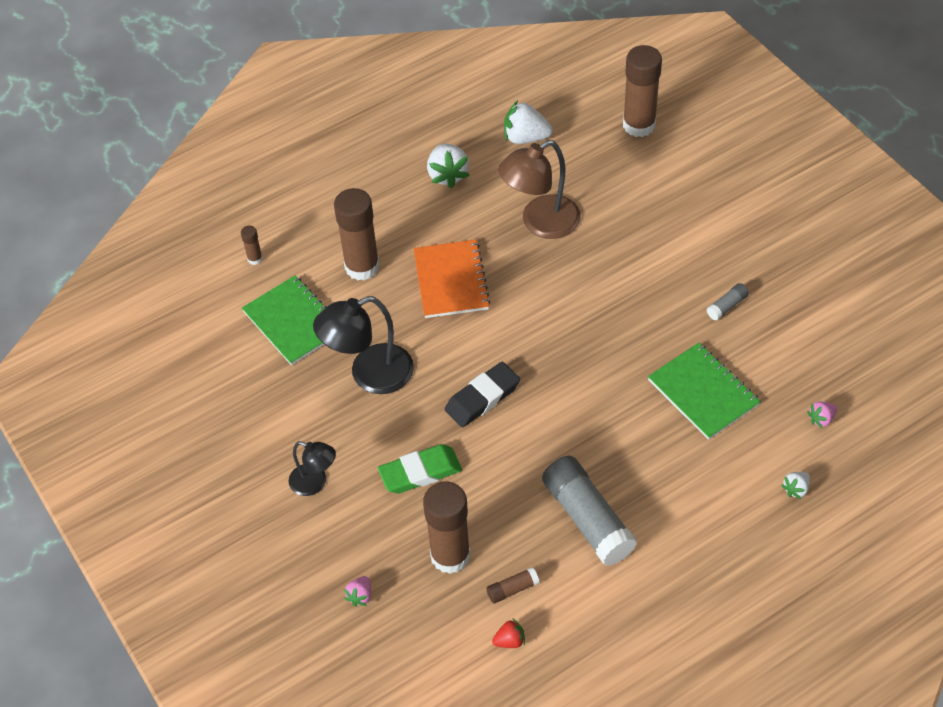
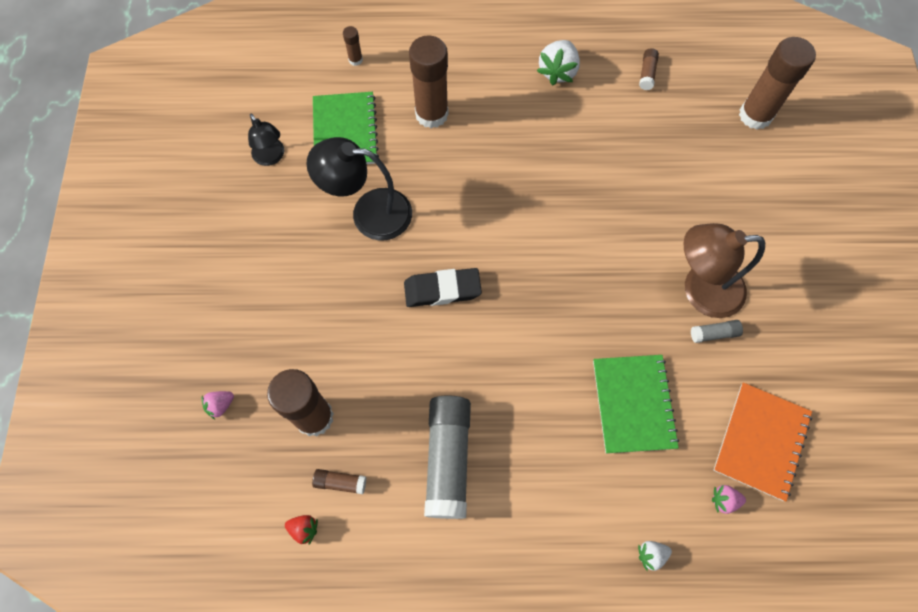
camera: 30 degrees right, 15 degrees up
black lamp [288,441,336,496] -> black lamp moved to [248,113,284,166]
green eraser [378,444,462,494] -> none
orange notebook [414,240,491,318] -> orange notebook moved to [713,382,812,501]
brown lamp [498,140,581,239] -> brown lamp moved to [683,223,765,318]
white strawberry [504,100,553,144] -> brown glue stick [639,48,659,90]

